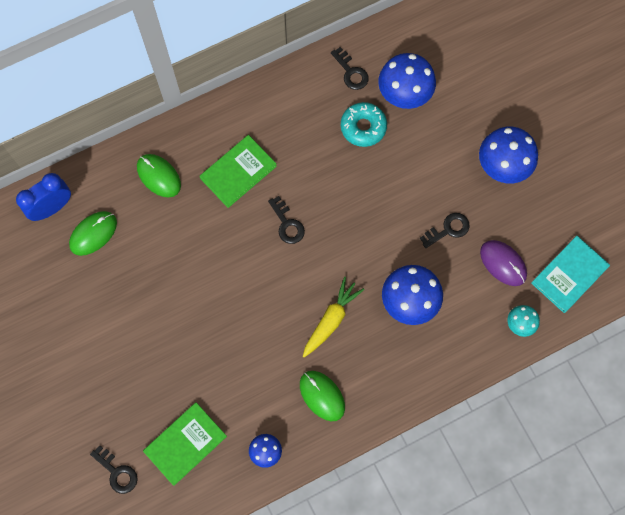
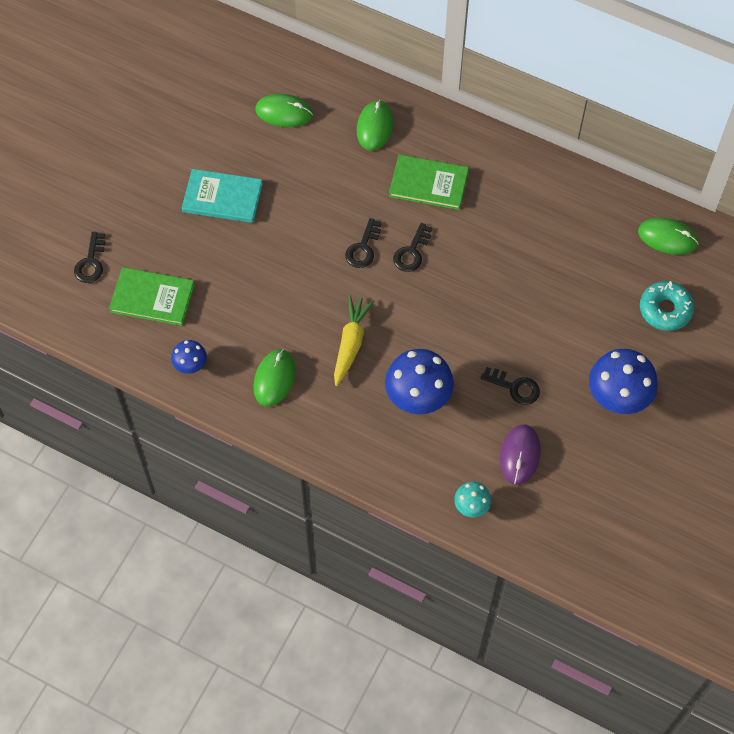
camera: 55 degrees right, 10 degrees down
blue clock [16,173,71,221] -> none
yellow carrot [303,277,365,357] -> yellow carrot turned 75 degrees counterclockwise [334,295,374,386]
black key [331,47,369,90] -> black key moved to [345,218,382,268]
turquoise donut [341,102,387,147] -> turquoise donut moved to [640,281,694,331]
blue mushroom [378,53,436,109] -> none
turquoise book [531,236,610,313] -> turquoise book moved to [182,169,263,223]
none -> green mouse [638,217,699,255]

